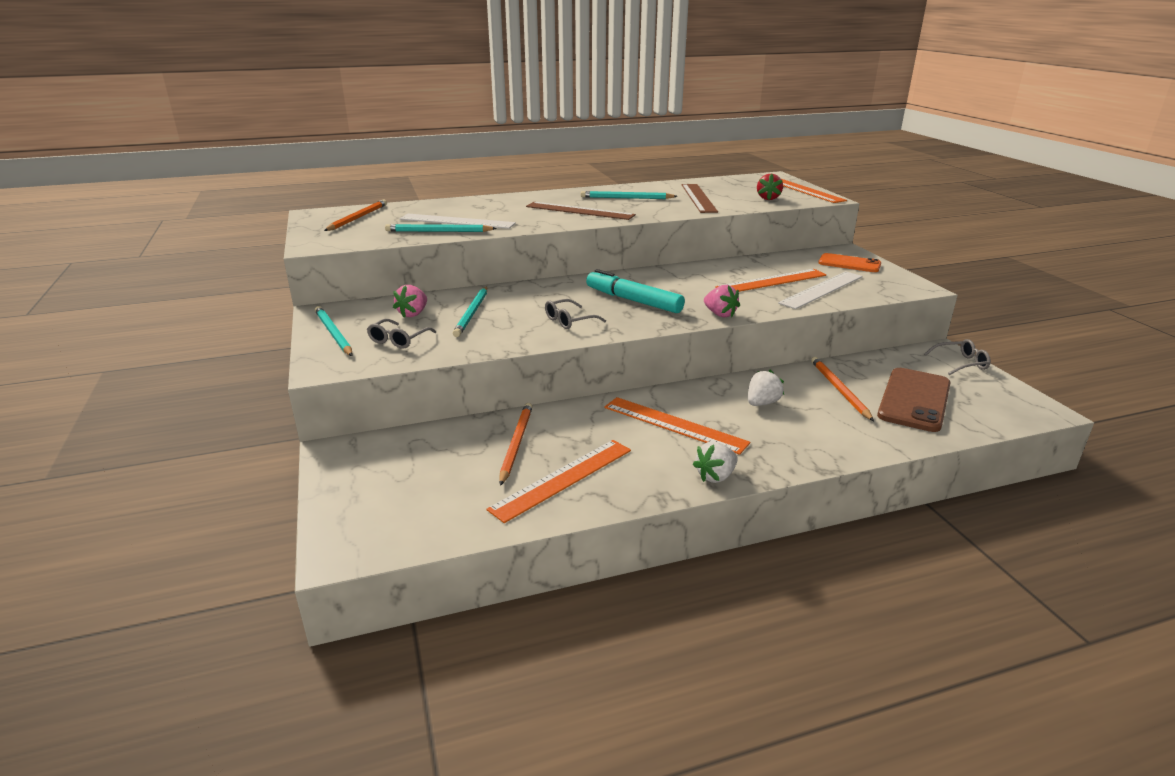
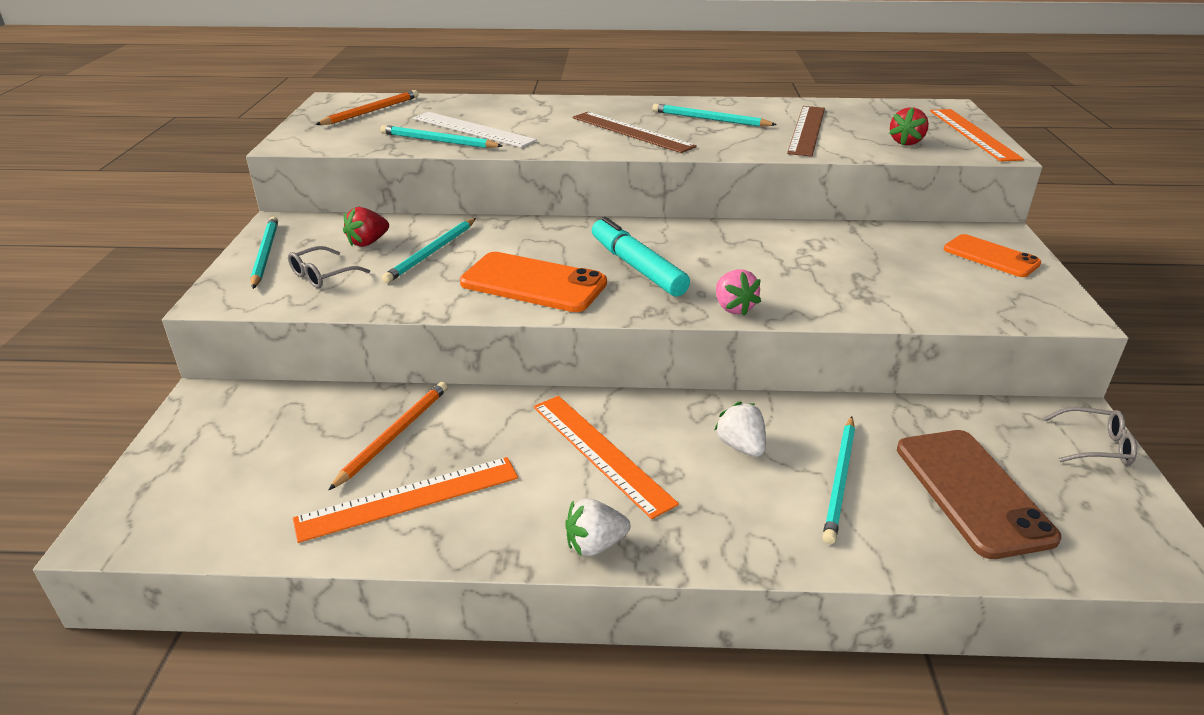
camera: 20 degrees right, 5 degrees up
pink strawberry [393,285,427,318] -> red strawberry [343,207,389,247]
grey glasses [545,299,606,329] -> orange phone [460,252,607,312]
orange ruler [715,269,826,292] -> none
white strawberry [748,370,784,406] -> white strawberry turned 90 degrees counterclockwise [715,402,766,457]
white ruler [778,271,863,309] -> none
orange pencil [811,357,874,421] -> none
brown phone [877,368,951,432] -> brown phone turned 60 degrees counterclockwise [897,430,1061,559]
none -> turquoise pencil [823,416,855,544]

